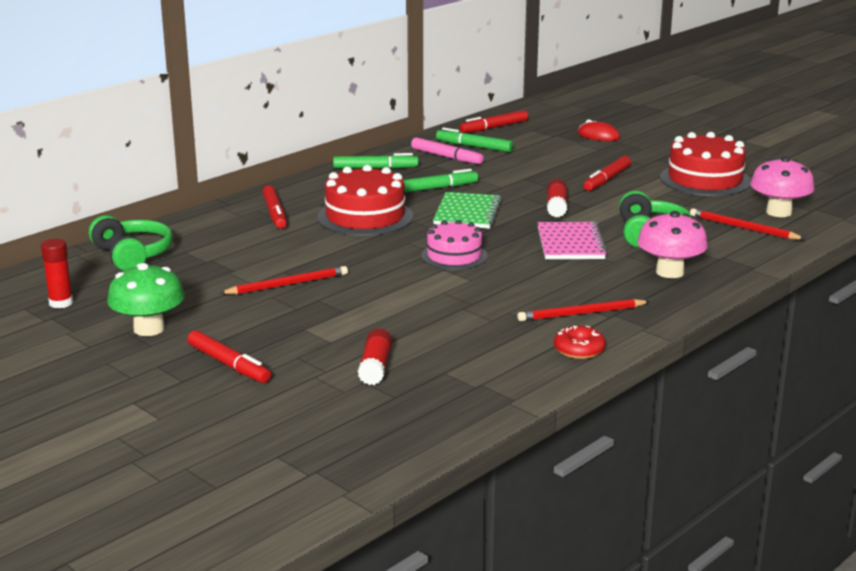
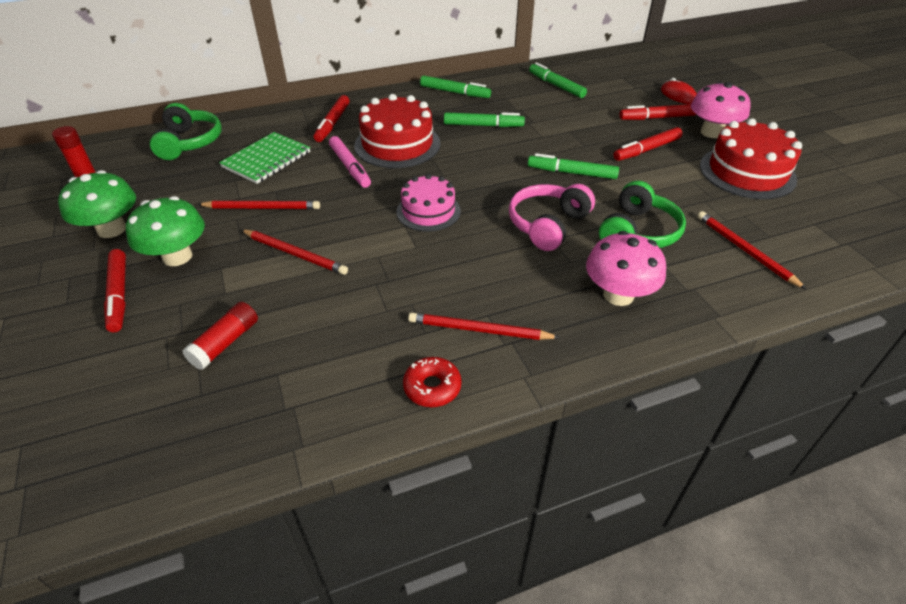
camera: 25 degrees right, 20 degrees up
pink marker [411,137,484,164] -> pink marker moved to [329,136,371,188]
green notebook [433,192,501,229] -> green notebook moved to [219,132,310,184]
red marker [460,110,528,133] -> red marker moved to [620,104,696,120]
pink notebook [537,222,607,259] -> pink headphones [509,184,595,251]
red glue stick [547,179,567,217] -> green marker [528,153,619,179]
pink mushroom [750,156,814,217] -> pink mushroom moved to [691,82,751,138]
none -> green mushroom [126,196,205,266]
none -> red pencil [242,230,348,275]

